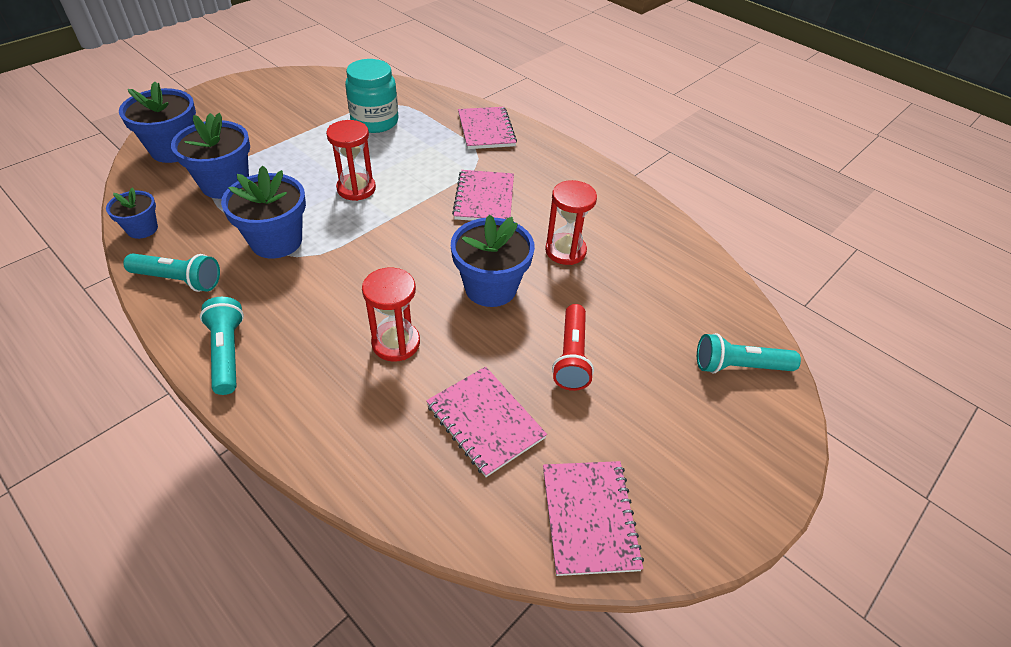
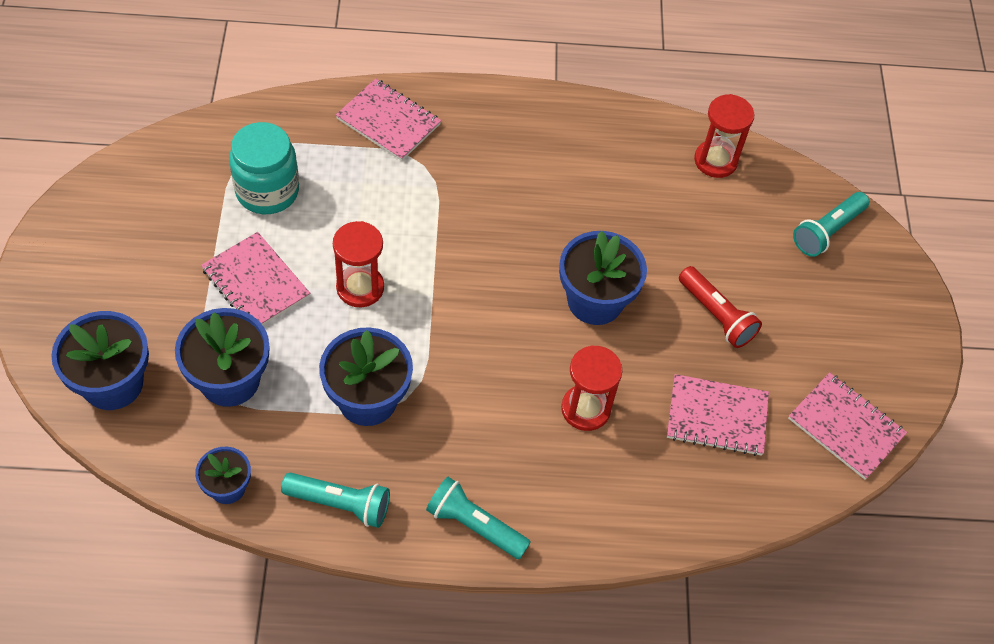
camera: 45 degrees left, 10 degrees up
turquoise flashlight [123,253,220,292] -> turquoise flashlight turned 45 degrees clockwise [281,472,390,528]
pink notebook [452,170,514,221] -> pink notebook moved to [201,232,310,325]
red hourglass [545,180,597,265] -> red hourglass moved to [694,94,755,178]

